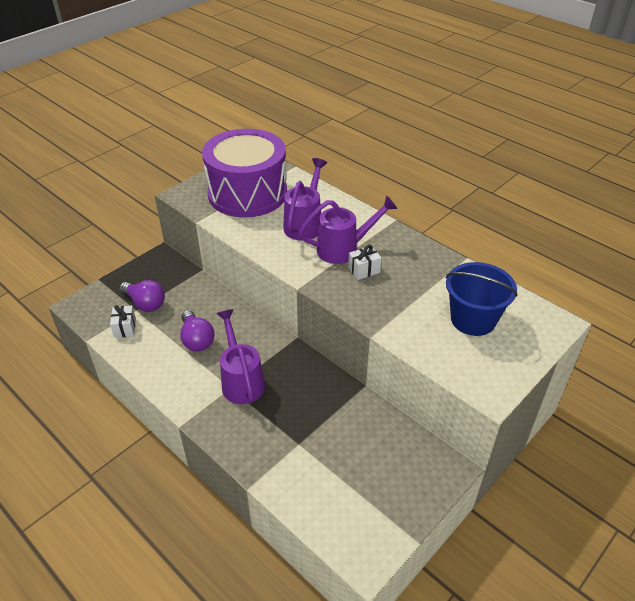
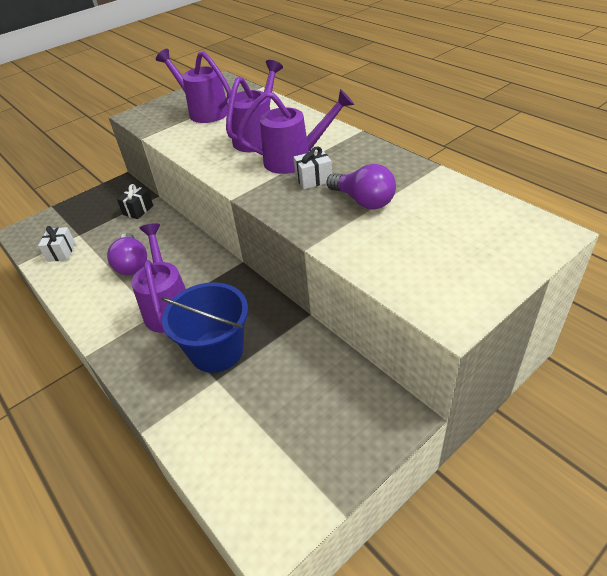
camera: 10 degrees right, 0 degrees up
purple light bulb [119,280,165,312] -> purple light bulb moved to [327,164,396,209]
purple drum [202,129,287,218] -> purple watering can [156,49,231,123]
blue bucket [446,262,518,336] -> blue bucket moved to [161,282,248,373]
none -> black gift [117,184,153,219]

